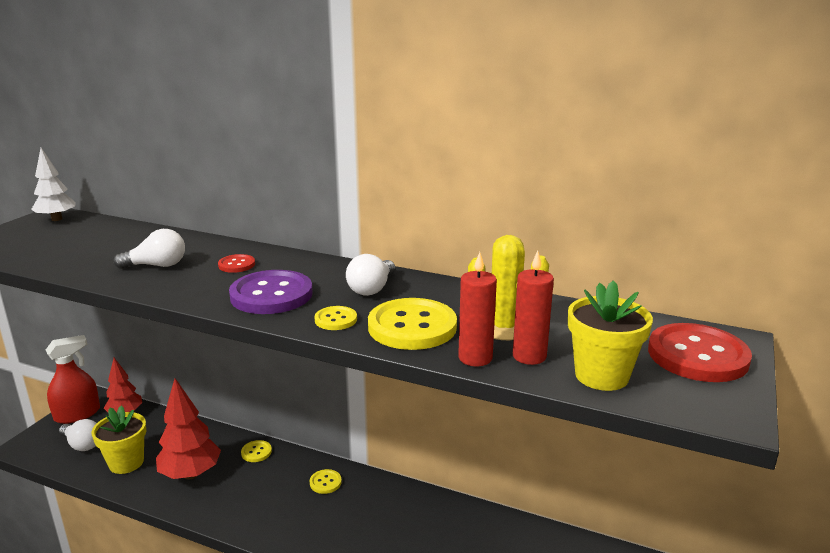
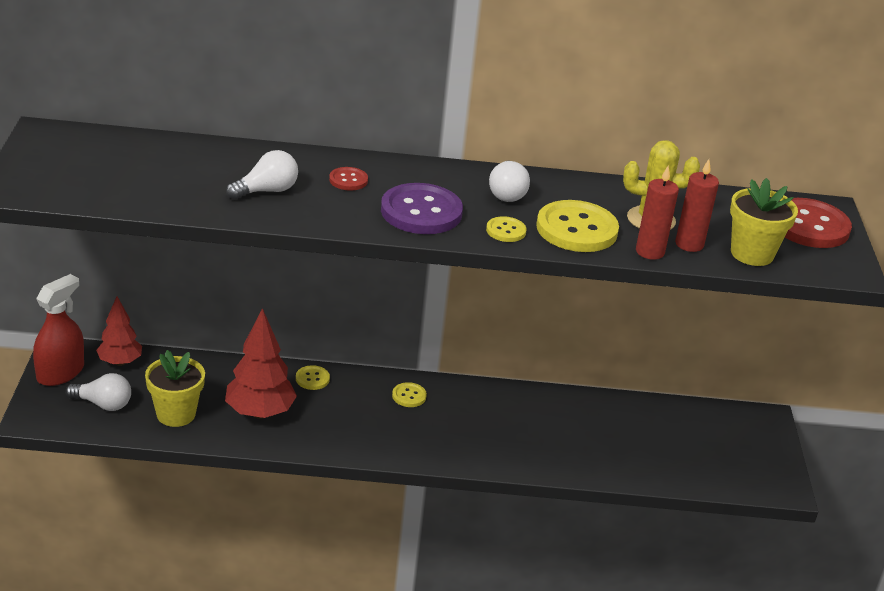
camera: 25 degrees left, 10 degrees up
white tree [32,148,76,221] -> none

